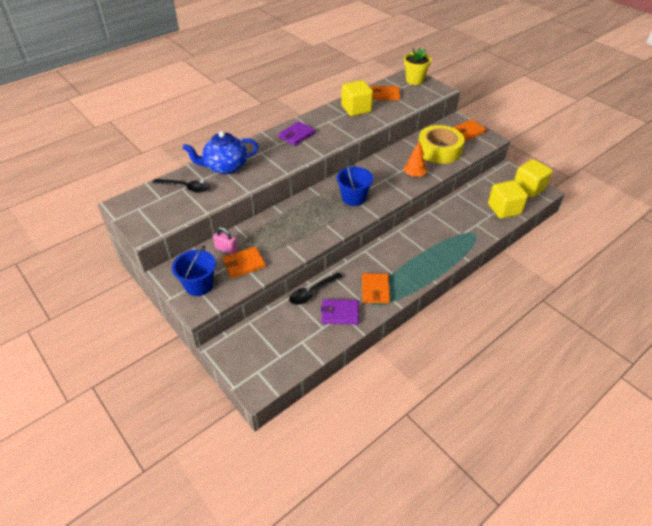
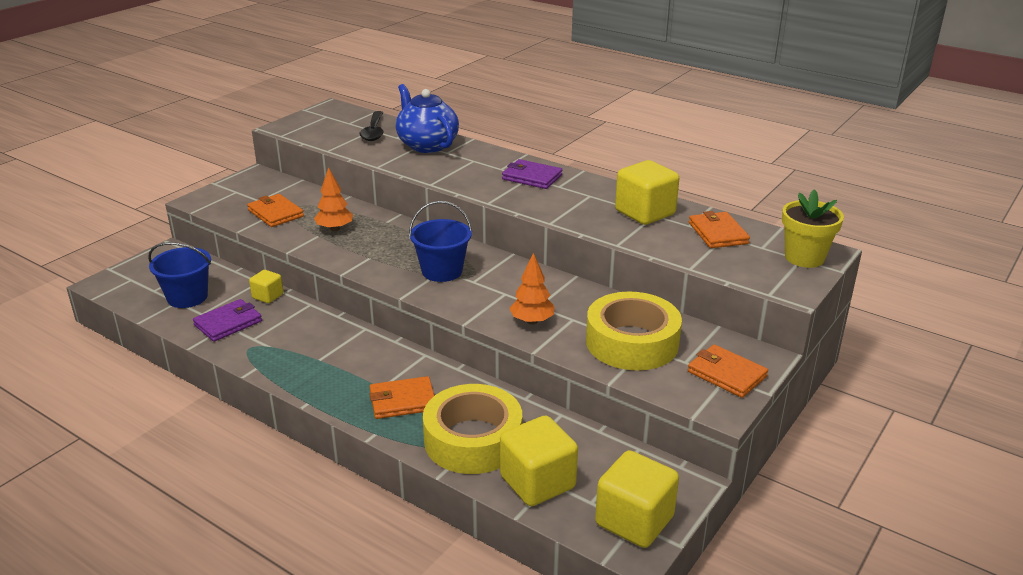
camera: 75 degrees right, 15 degrees down
blue bucket [172,245,216,296] -> blue bucket moved to [148,242,211,308]
pink padlock [213,227,238,254] -> none
black spoon [289,272,343,305] -> yellow cube [249,270,283,303]
purple wallet [321,299,359,325] -> purple wallet turned 60 degrees clockwise [193,299,262,342]
orange wallet [362,273,390,303] -> orange wallet moved to [369,376,435,419]
none -> orange tree [314,167,353,231]
none -> yellow tape [423,384,522,474]

